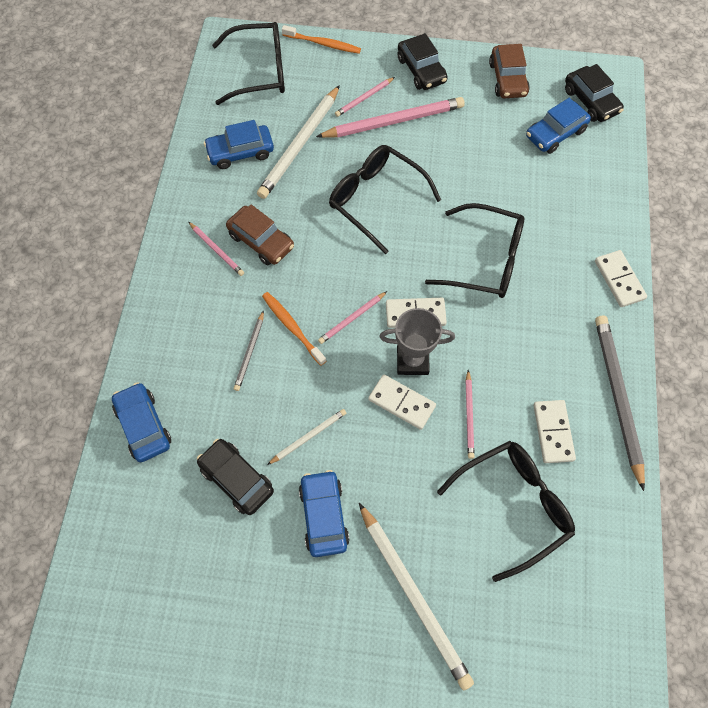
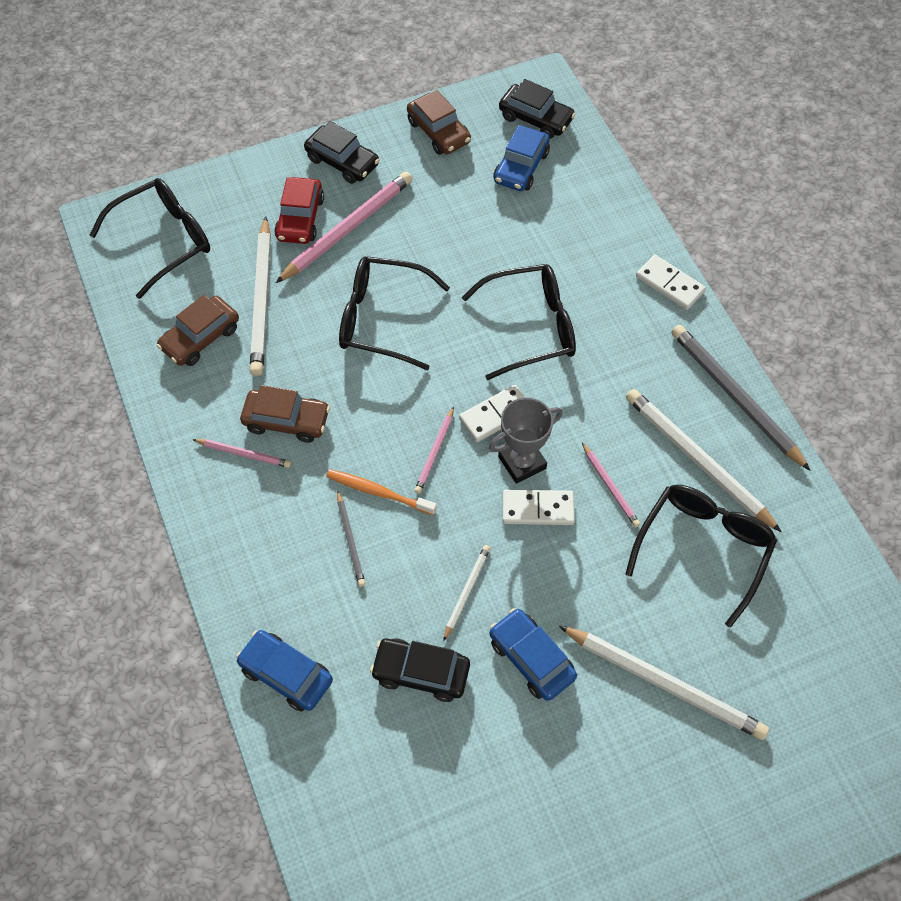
camera: 30 degrees left, 5 degrees down
blue car [204,120,274,169] -> brown car [157,295,239,366]
orange toothbrush [282,25,361,54] -> none
pink pencil [335,77,395,117] -> red car [274,177,324,244]
white domino [533,400,576,463] -> white pencil [626,389,782,532]

